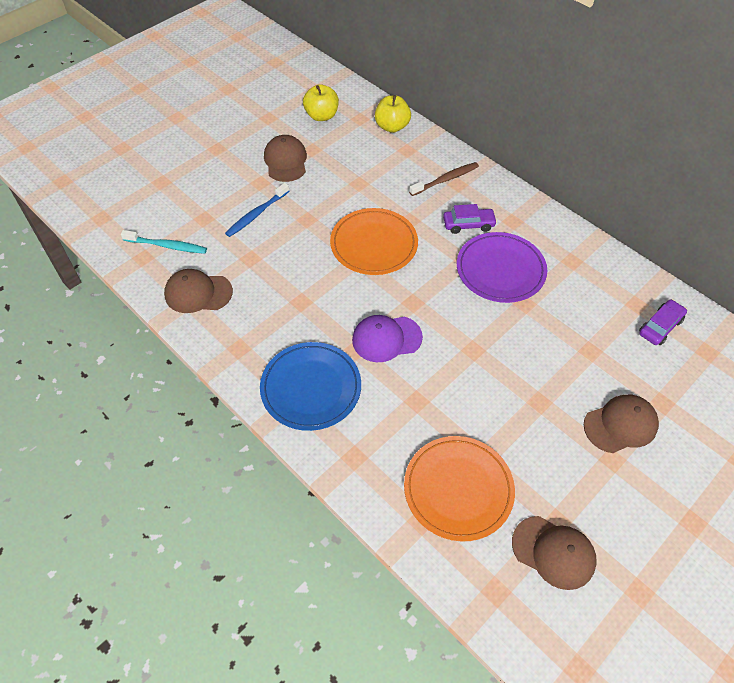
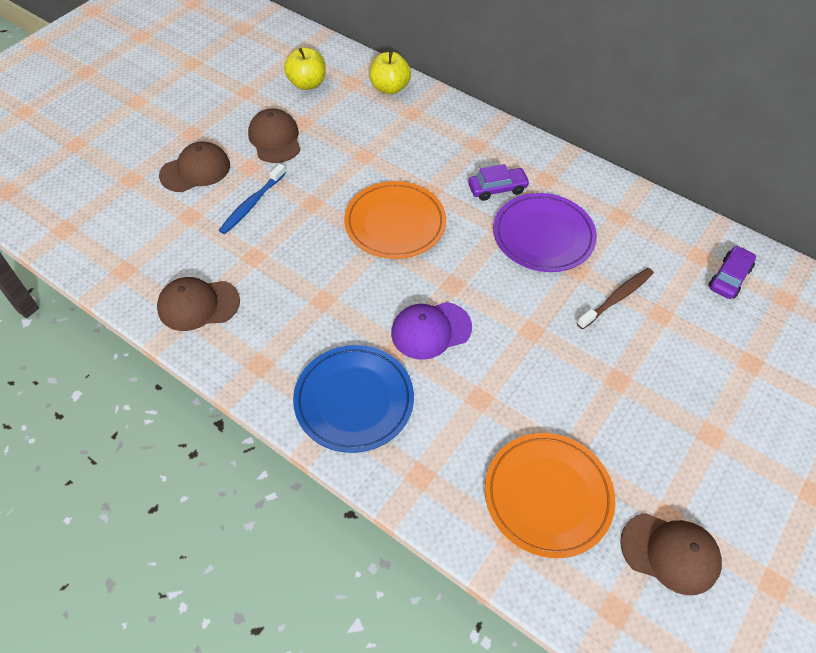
camera: 10 degrees left, 0 degrees up
turquoise toothbrush [121,230,207,254] -> none
brown toothbrush [409,162,479,196] -> brown toothbrush moved to [577,268,654,329]
brown cap [584,394,659,453] -> brown cap moved to [159,141,230,192]

